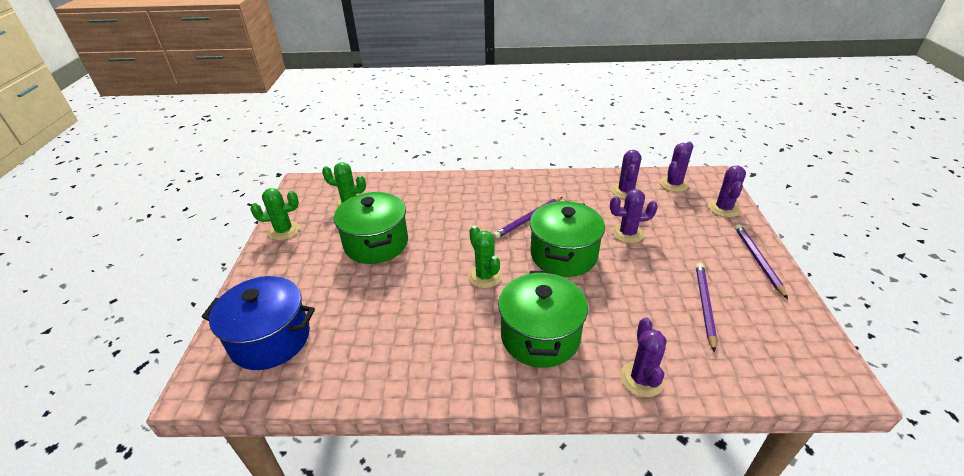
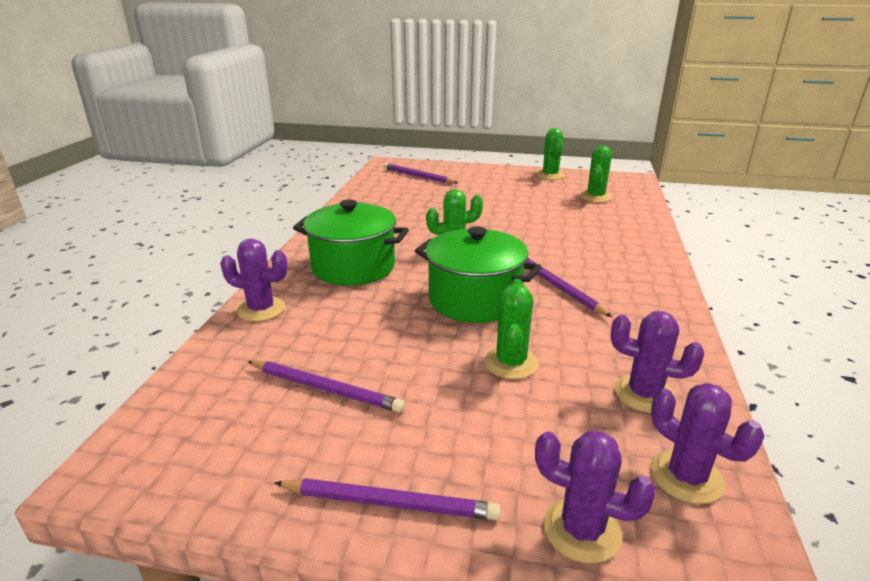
camera: 100 degrees right, 10 degrees down
blue pot [202,276,315,370] -> purple pencil [383,163,458,184]
green pot [334,192,408,264] -> none
purple cactus [610,189,658,243] -> green cactus [484,279,539,379]

